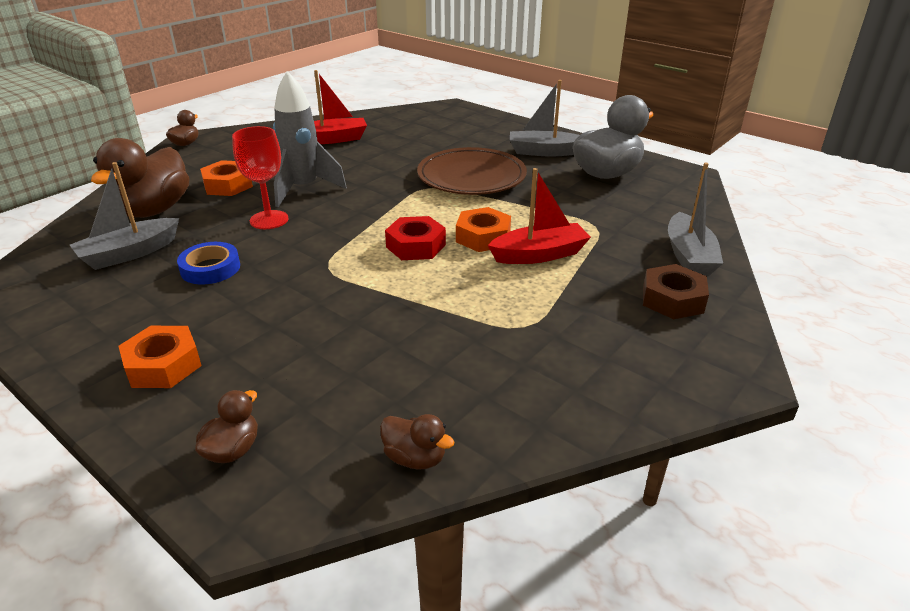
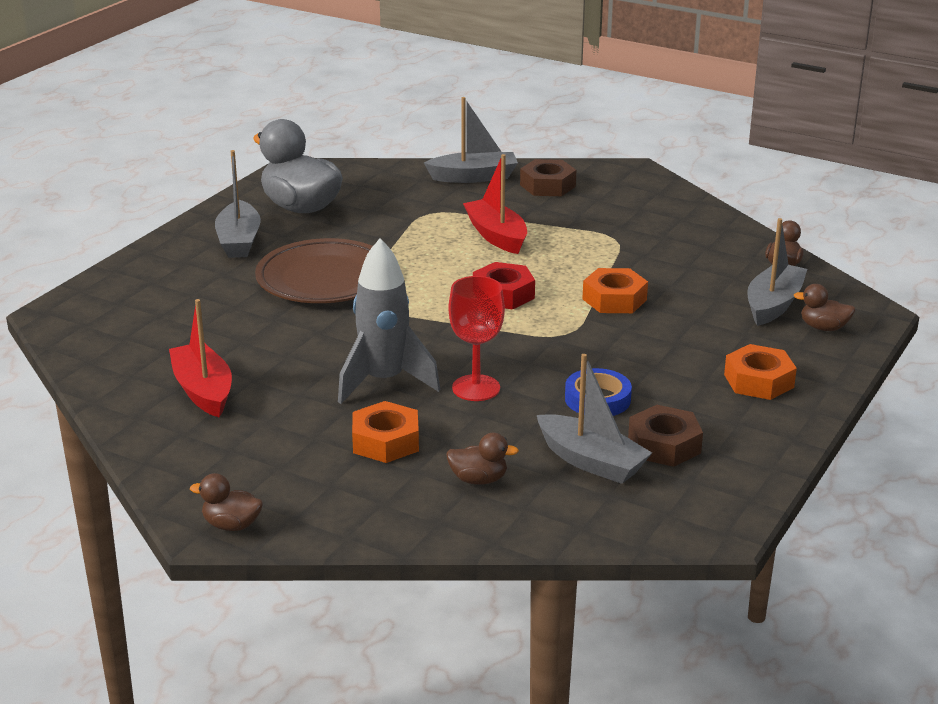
camera: 100 degrees left, 5 degrees down
brown duck [91,138,189,218] -> brown duck [446,433,519,485], size x0.47
orange nut [456,207,511,252] -> orange nut moved to [582,268,648,313]
none -> brown nut [628,405,703,467]
none -> grey boat [747,218,807,326]

